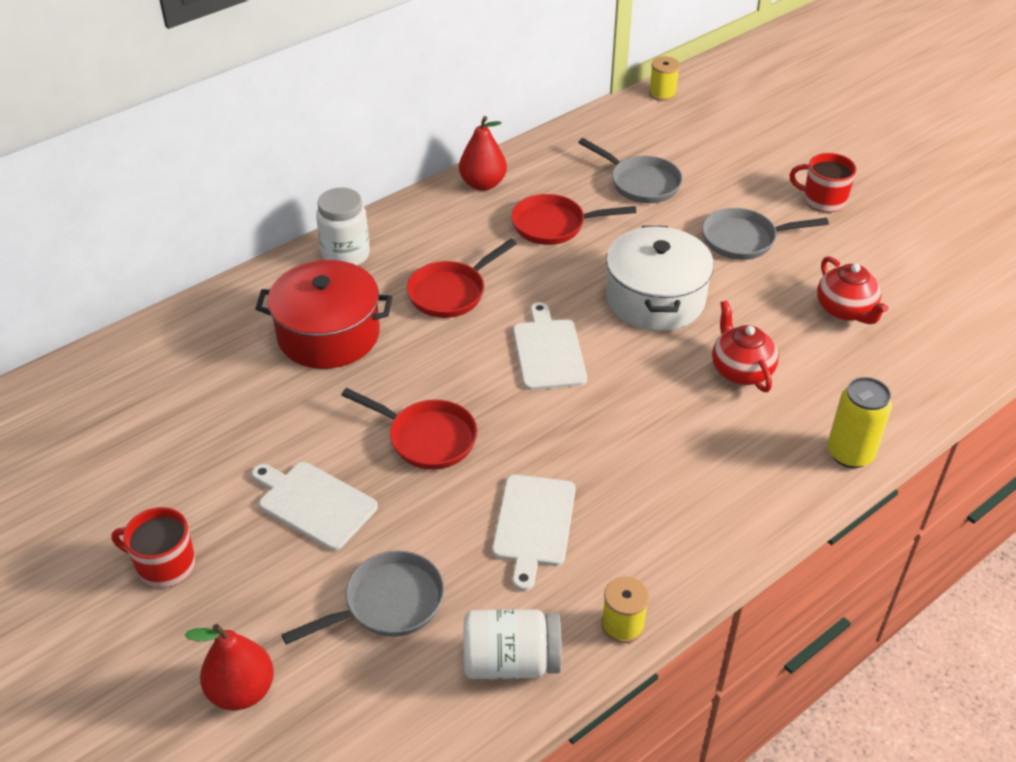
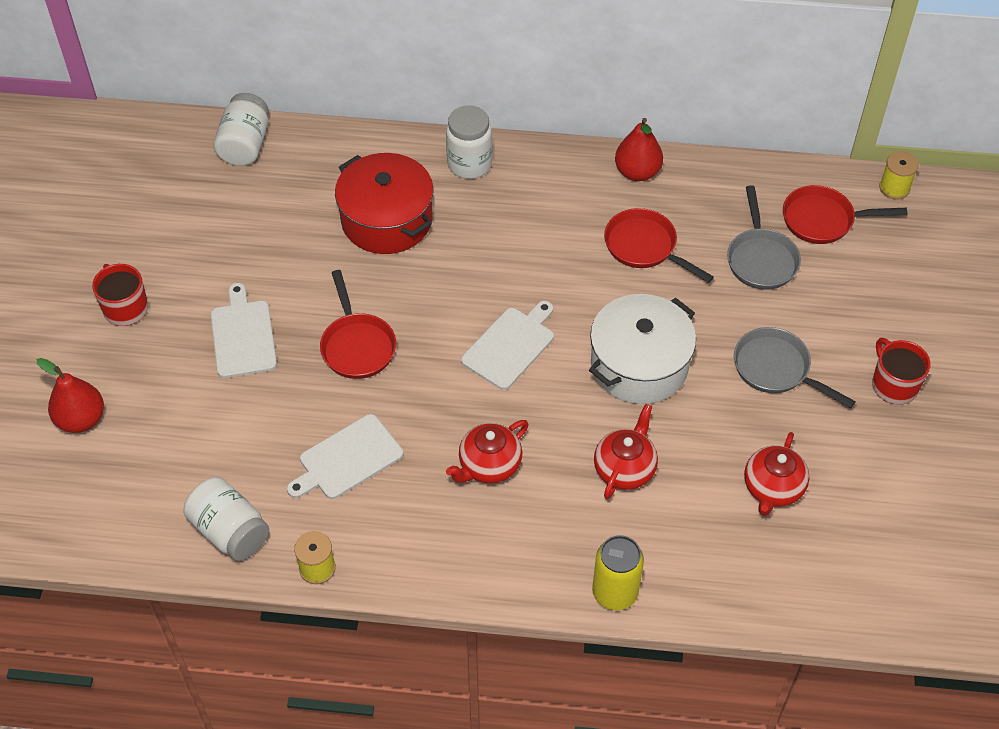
camera: 45 degrees right, 10 degrees up
grey pan [281,551,444,644] -> none
red pan [407,239,517,318] -> red pan moved to [783,185,907,244]
none -> white jar [214,93,269,166]
none -> red teapot [446,420,529,483]

